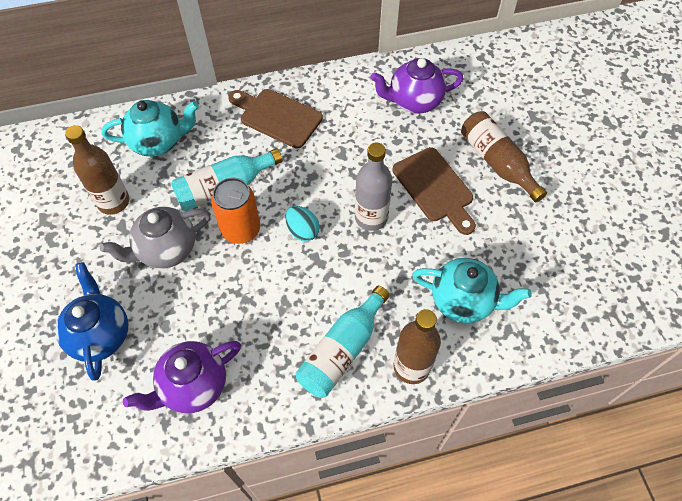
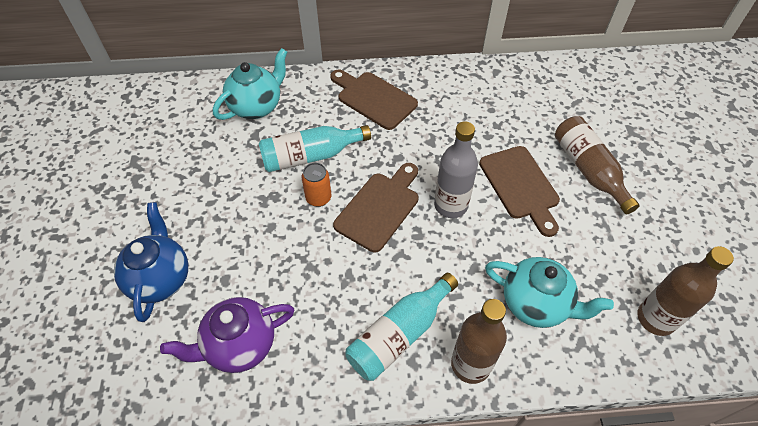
camera: 10 degrees right, 5 degrees down
brown bottle [65,125,129,215] -> brown bottle moved to [637,246,734,336]
grey teapot [100,207,211,269] -> none
turquoise teapot [101,100,199,157] -> turquoise teapot turned 45 degrees counterclockwise [213,48,287,120]
orange can [211,178,260,244] -> orange can [302,162,331,207], size x0.65
turquoise egg [285,206,320,241] -> brown cutting board [333,163,419,252]
purple teapot [370,58,464,114] -> none

